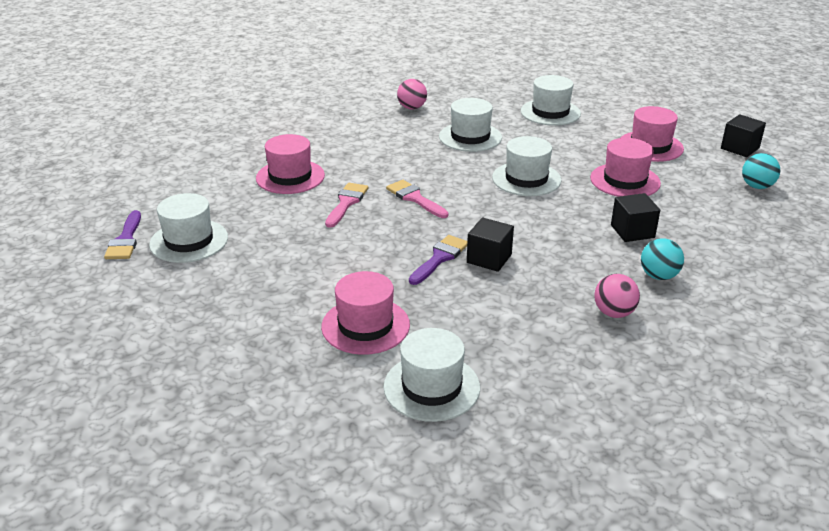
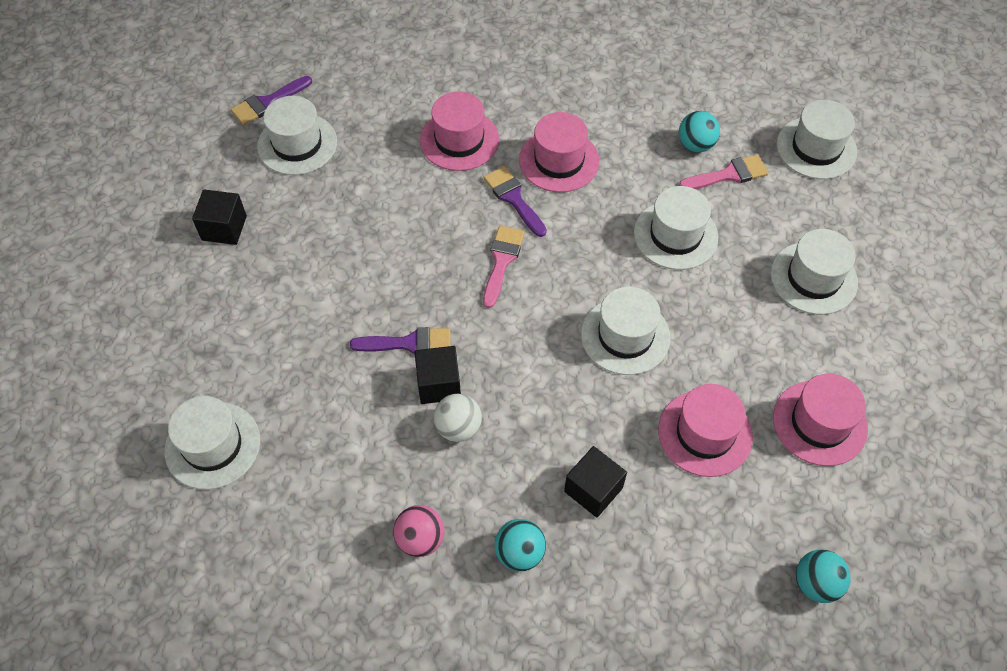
camera: 55 degrees right, 25 degrees up
pink hat [321,271,410,355] -> pink hat moved to [519,112,600,192]
pink brush [325,183,368,228] -> pink brush moved to [679,154,769,189]
pink ball [397,79,427,109] -> turquoise ball [679,111,720,152]
black cube [721,114,766,157] -> black cube moved to [192,189,247,245]
none -> white ball [434,394,482,442]
none -> purple brush [483,166,547,237]
none -> white hat [776,100,857,179]

